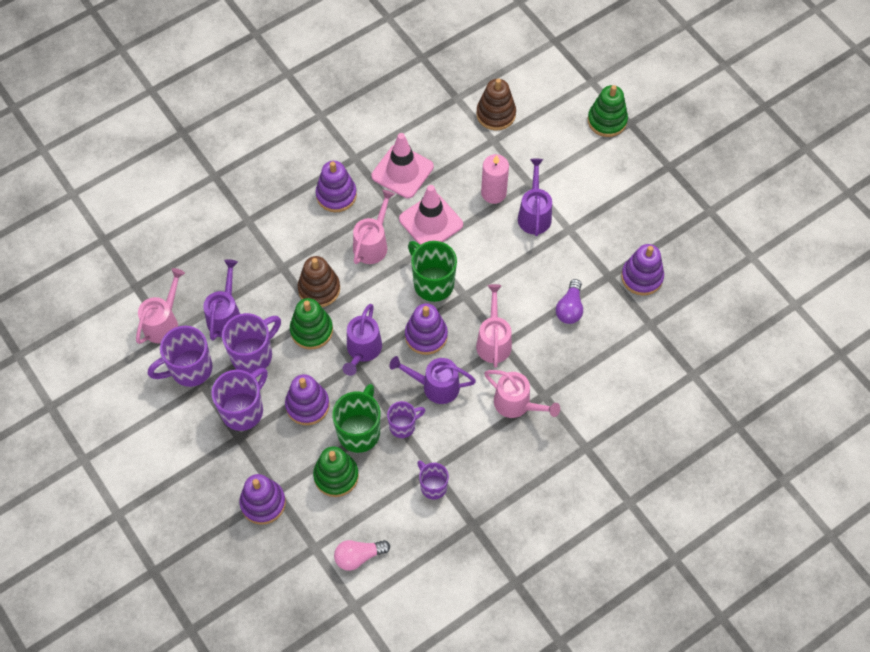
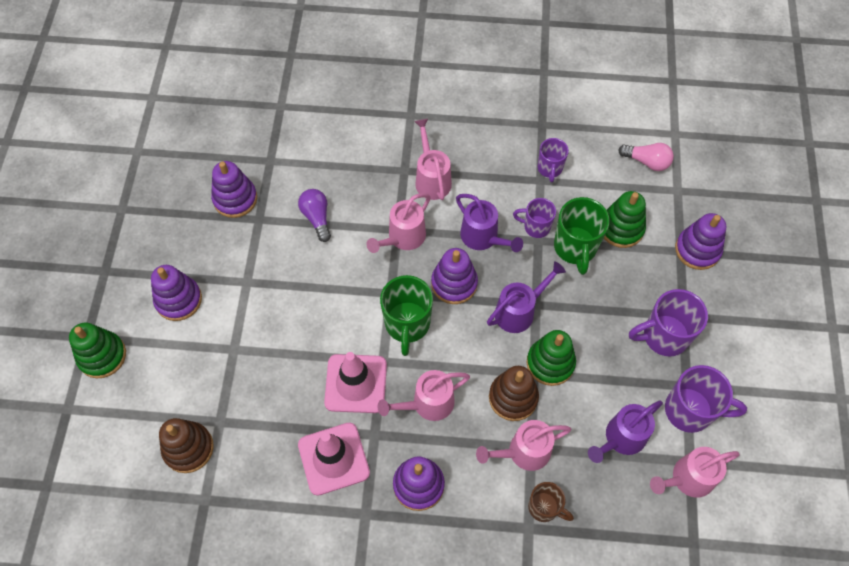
camera: 140 degrees left, 0 degrees up
purple mug [222,313,281,374] -> none
purple stacking toy [285,374,330,425] -> purple stacking toy moved to [151,265,202,321]
green mug [332,384,380,453] -> green mug turned 60 degrees counterclockwise [554,197,610,275]
pink candle [481,154,509,204] -> none
purple watering can [518,159,552,236] -> none
purple light bulb [556,279,583,324] -> purple light bulb turned 75 degrees counterclockwise [298,189,331,242]
none -> pink watering can [476,420,571,471]
none -> brown mug [528,482,574,522]

